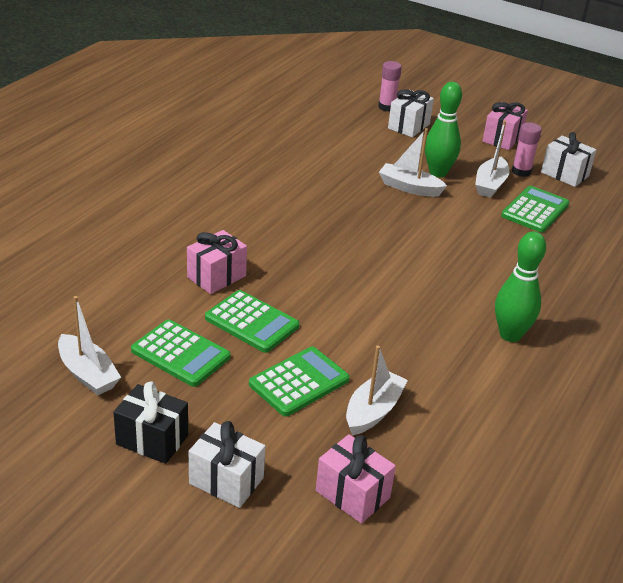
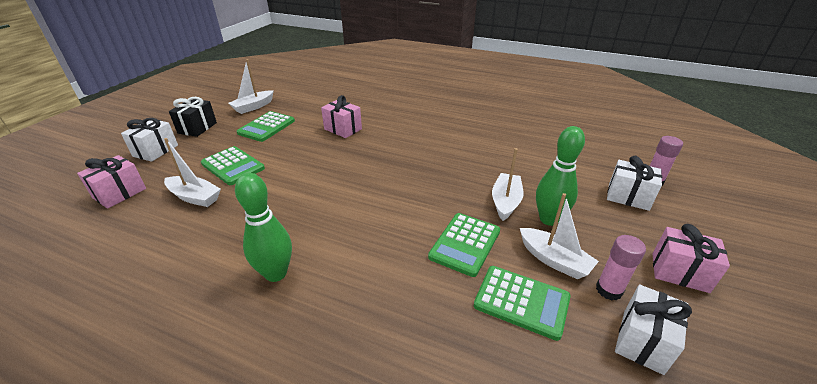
camera: 85 degrees right, 0 degrees up
green calculator [205,290,299,353] -> green calculator moved to [428,213,500,277]
white boat [475,121,509,198] -> white boat turned 150 degrees counterclockwise [520,193,599,279]

